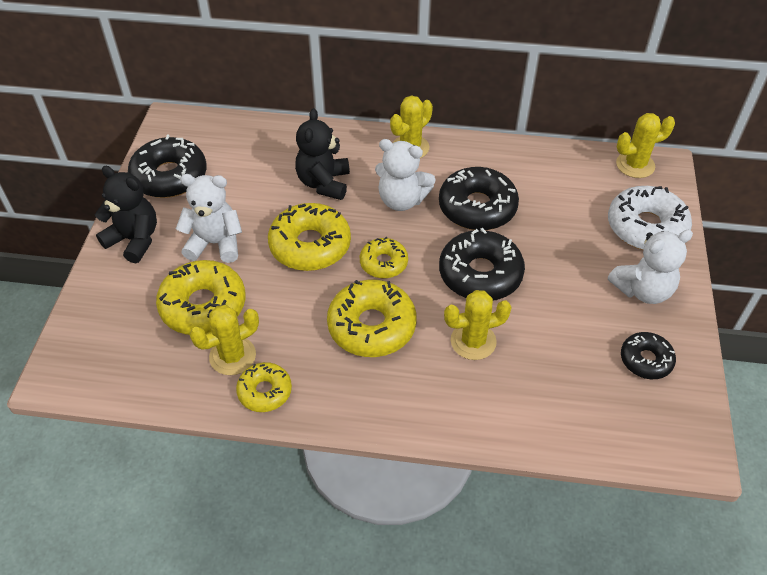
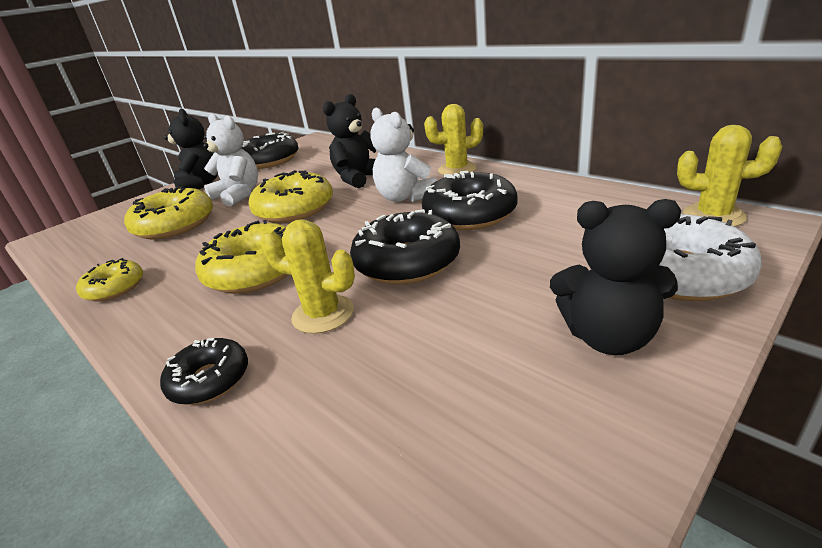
camera: 40 degrees right, 20 degrees down
yellow cactus [190,305,259,375] -> none
yellow donut [360,237,408,278] -> none
white teddy bear [608,230,693,304] -> black teddy bear [550,199,681,355]
black donut [621,332,676,379] -> black donut moved to [160,338,248,405]

